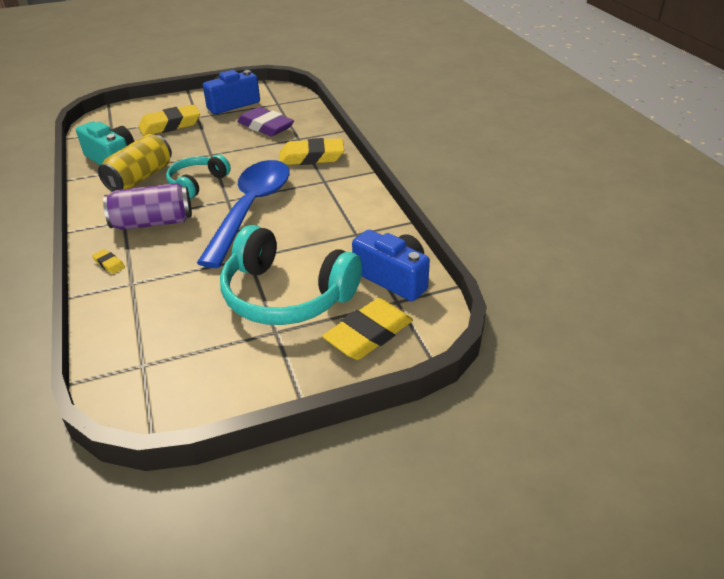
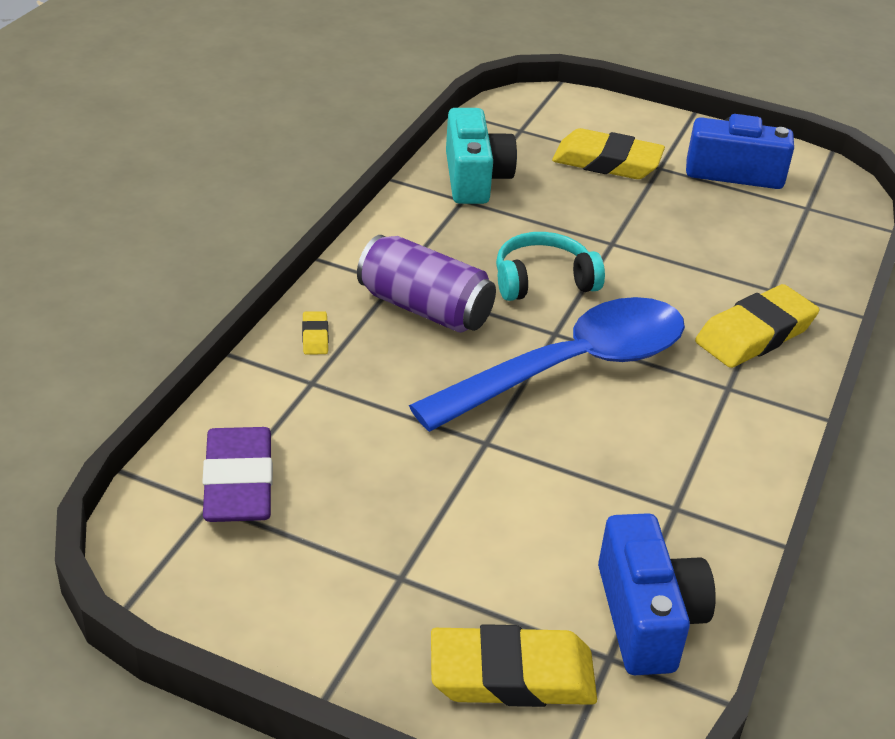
camera: 40 degrees right, 0 degrees up
yellow can [98,134,172,192] -> none
turquoise headphones [220,225,362,325] -> none
purple eraser [237,107,294,137] -> purple eraser moved to [202,427,273,522]
yellow eraser [279,138,344,165] -> yellow eraser turned 75 degrees counterclockwise [695,284,819,368]

